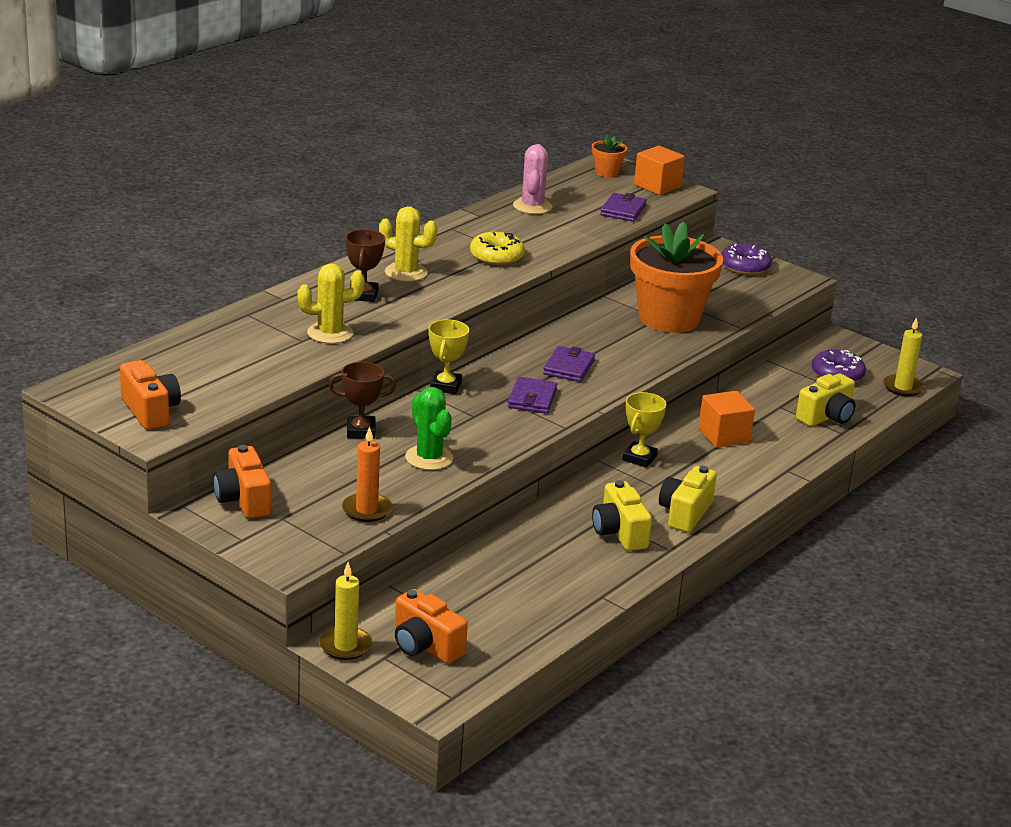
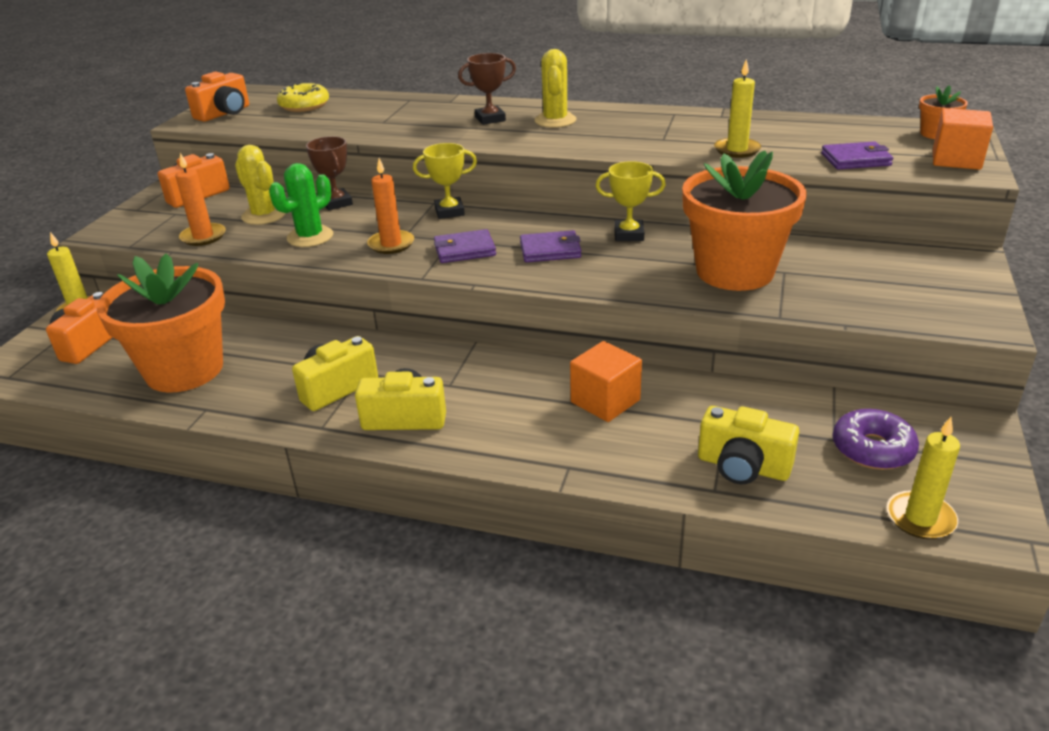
camera: 70 degrees right, 5 degrees up
yellow cactus [297,263,365,344] -> yellow cactus moved to [235,145,285,225]
yellow donut [470,232,525,266] -> yellow donut moved to [277,83,329,112]
pink cactus [513,144,552,214] -> none
yellow trophy [623,392,666,468] -> yellow trophy moved to [596,161,666,241]
purple donut [721,243,772,275] -> none
none -> orange flower pot [97,254,225,392]
none -> orange candle [367,158,414,254]
none -> yellow candle [714,59,761,158]

